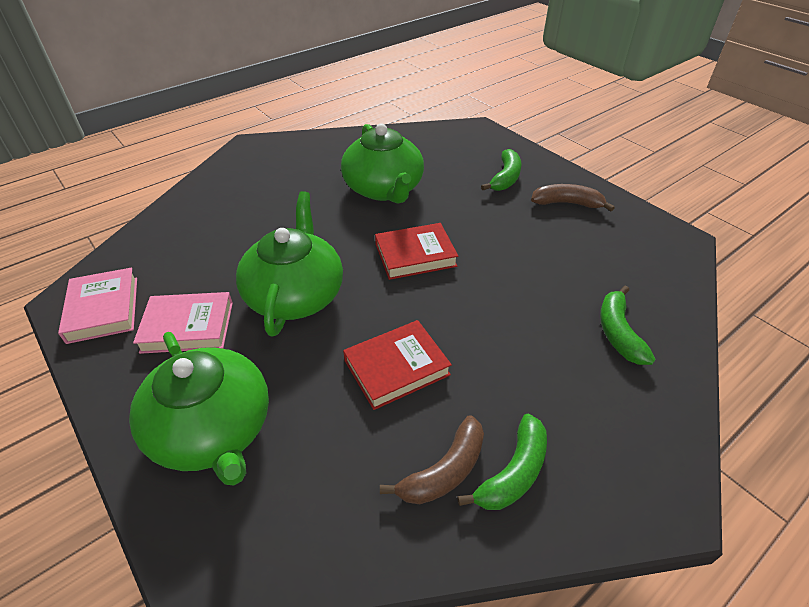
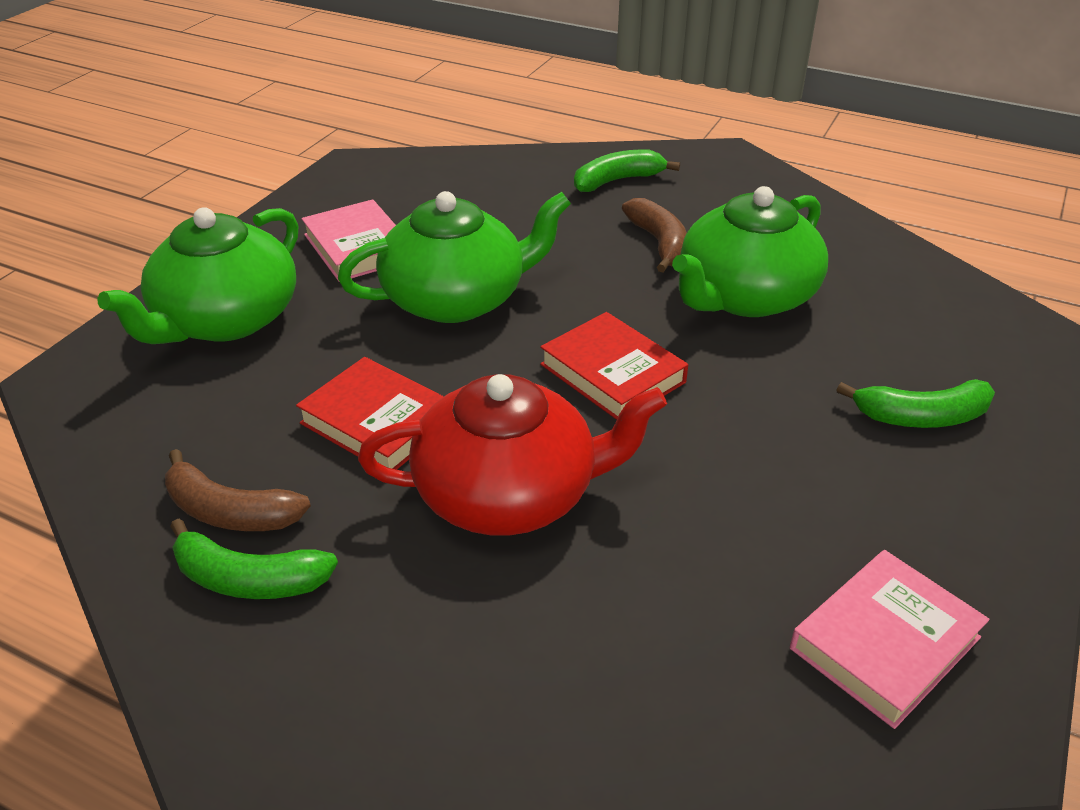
camera: 65 degrees right, 5 degrees down
pink book [58,268,137,344] -> pink book moved to [790,550,990,729]
brown banana [531,184,615,211] -> brown banana moved to [622,198,687,272]
green banana [600,285,655,365] -> green banana moved to [574,149,680,192]
none -> red teapot [358,374,667,536]

